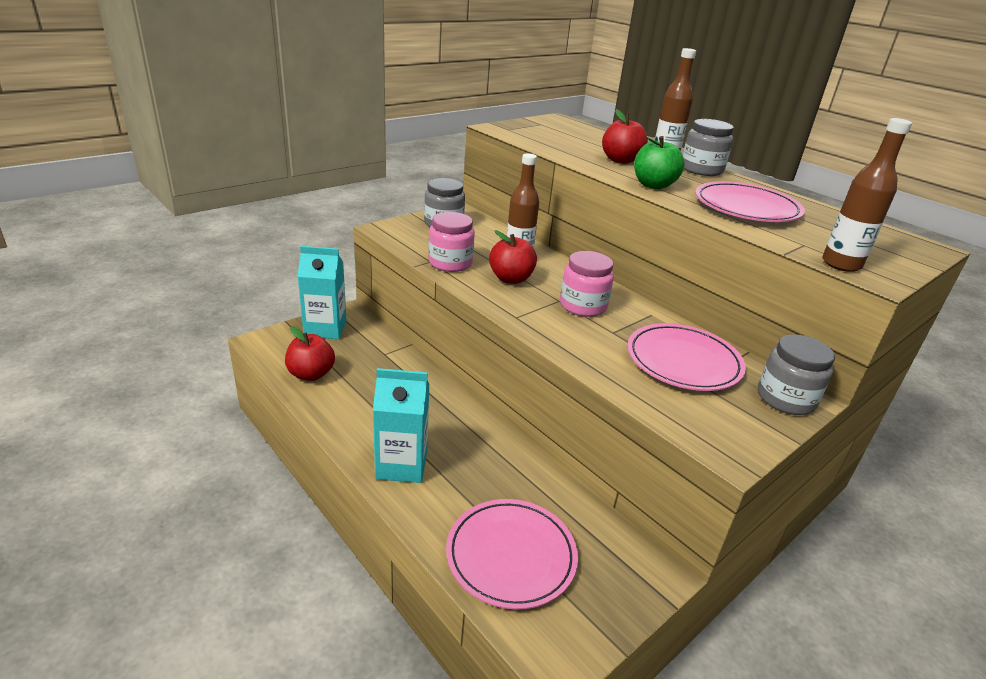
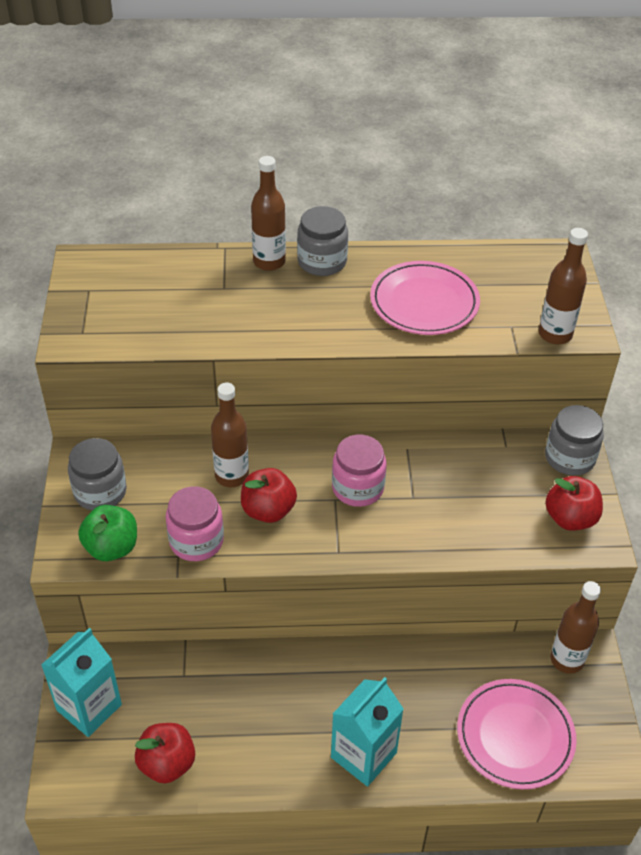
camera: 50 degrees left, 15 degrees up
red apple [602,109,648,164] -> red apple moved to [545,476,603,531]
pink plate [627,323,746,391] -> none
green apple [634,136,685,189] -> green apple moved to [78,505,137,561]
none -> brown bottle [550,581,601,674]

